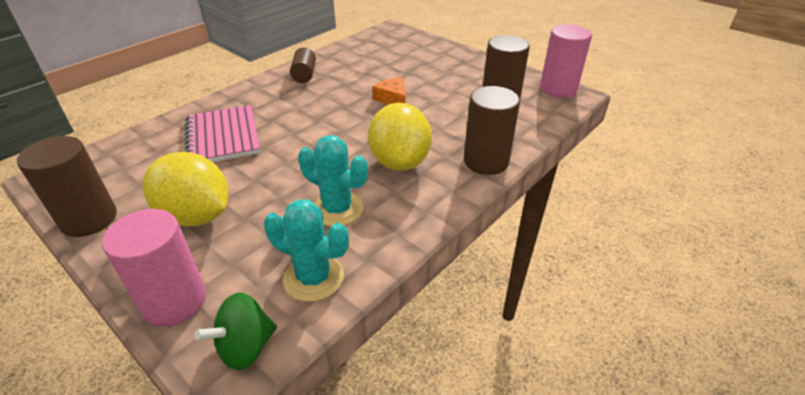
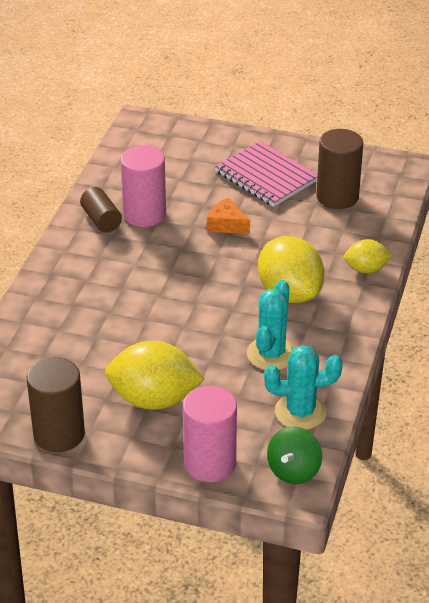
camera: 25 degrees left, 0 degrees up
pink notebook [185,105,260,162] -> pink notebook moved to [215,141,318,207]
turquoise cactus [298,135,368,226] -> turquoise cactus turned 75 degrees counterclockwise [247,280,295,370]
brown cylinder [464,86,520,175] -> yellow lemon [344,239,393,273]
pink cylinder [540,24,592,98] -> pink cylinder moved to [120,145,166,227]

